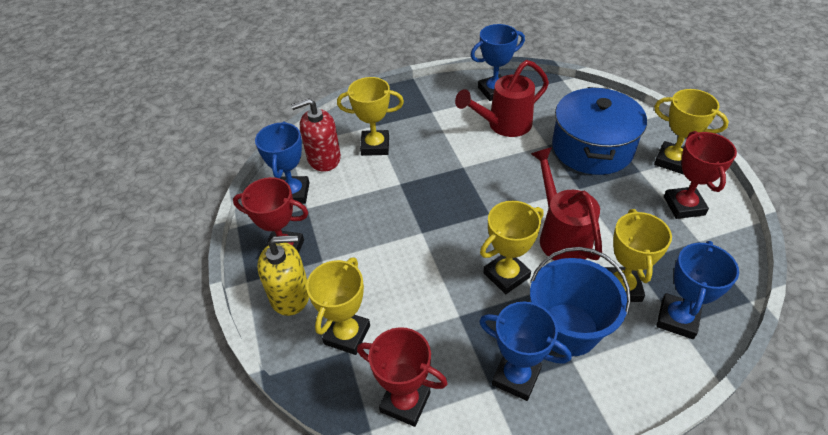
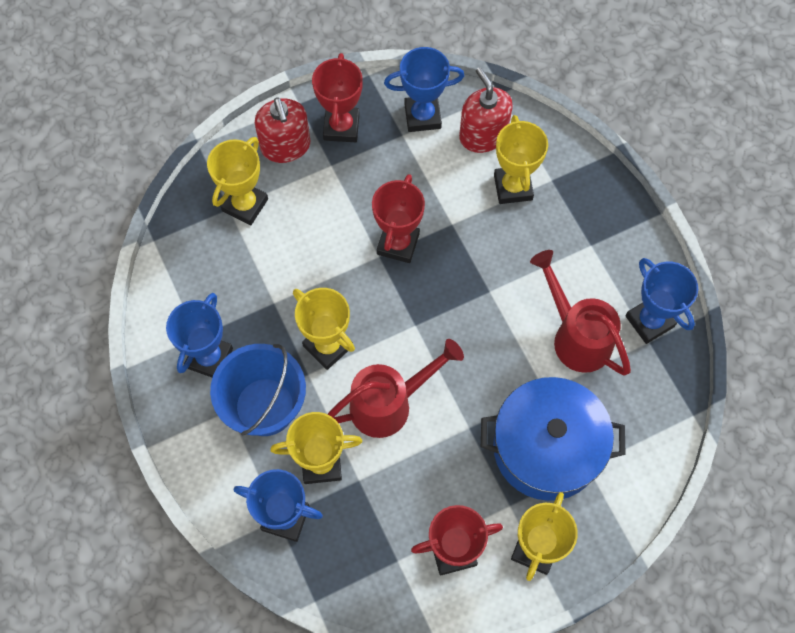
camera: 80 degrees right, 20 degrees up
yellow soap dispenser [257,235,309,316] -> red soap dispenser [255,98,310,163]
yellow trophy [306,257,370,355] -> yellow trophy turned 75 degrees counterclockwise [207,137,268,225]
red trophy [357,327,448,427] -> red trophy moved to [372,174,425,263]

